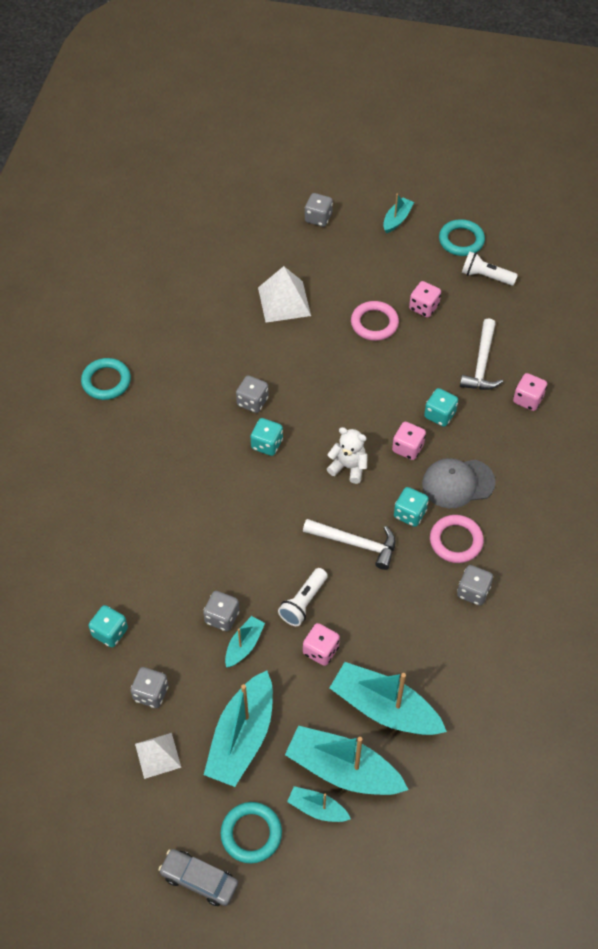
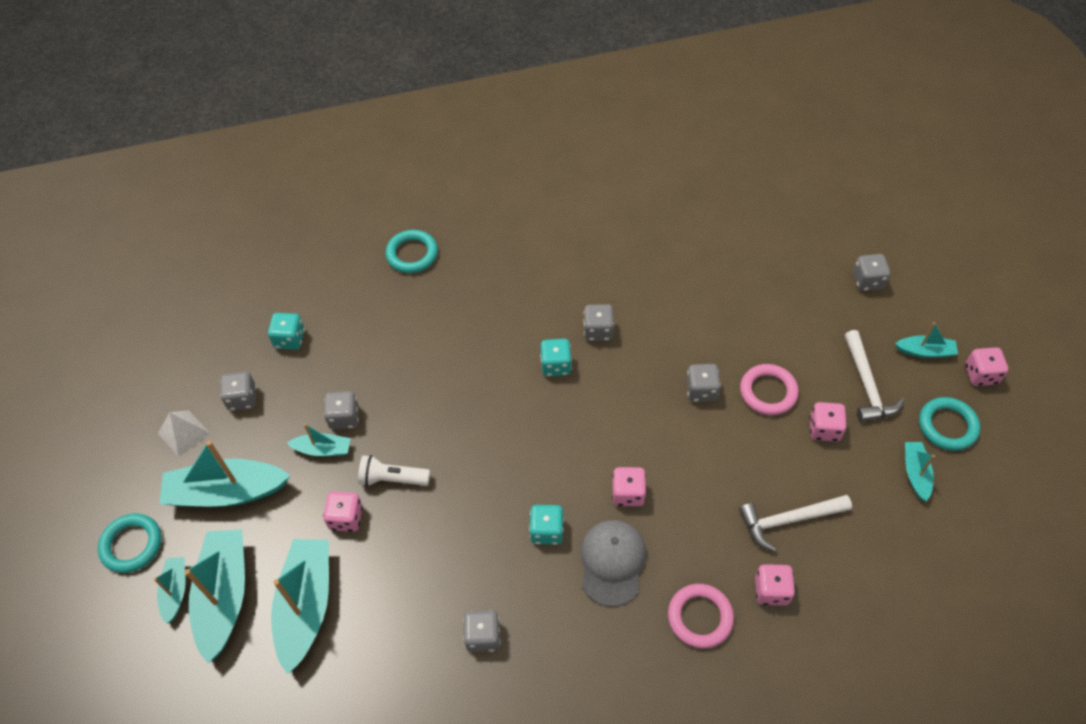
camera: 65 degrees right, 0 degrees up
turquoise ring [81,358,131,400] -> turquoise ring moved to [385,230,438,273]
grey car [158,849,238,906] -> none
white pyramid [258,266,311,323] -> none
white hammer [303,519,396,570] -> white hammer moved to [845,330,904,422]
white teddy bear [327,427,367,484] -> none
grey cap [422,458,496,508] -> grey cap turned 45 degrees clockwise [581,520,646,607]
turquoise dice [424,388,458,427] -> none
pink ring [430,515,484,563] -> pink ring moved to [668,584,734,648]
white flashlight [462,251,518,286] -> turquoise boat [905,442,935,501]
none -> grey dice [686,364,721,402]
none -> pink dice [965,347,1008,386]

